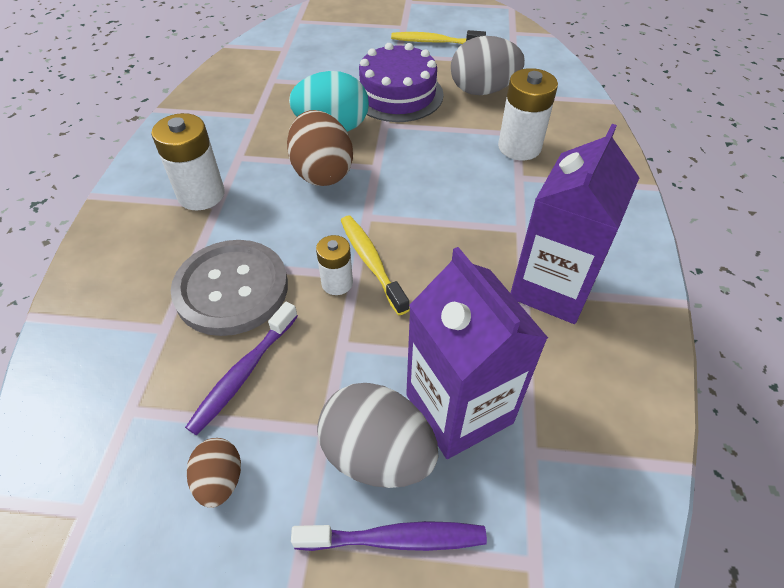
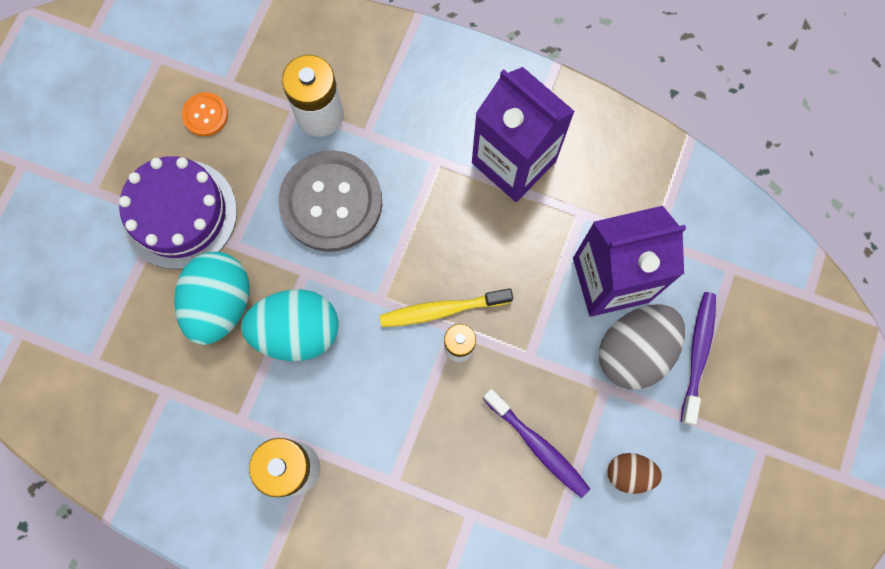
camera: 75 degrees left, 25 degrees up
grey button [171,240,288,336] -> grey button moved to [278,150,382,252]
brown egg [287,110,353,186] -> turquoise egg [241,289,339,361]
yellow toothbrush [391,30,486,44] -> none
grey egg [451,36,525,95] -> orange button [182,92,228,136]

